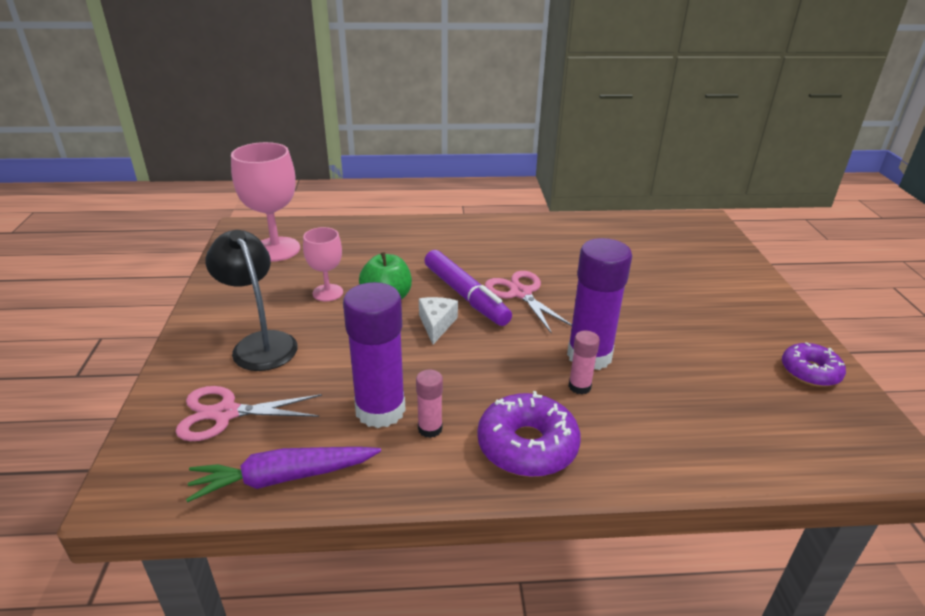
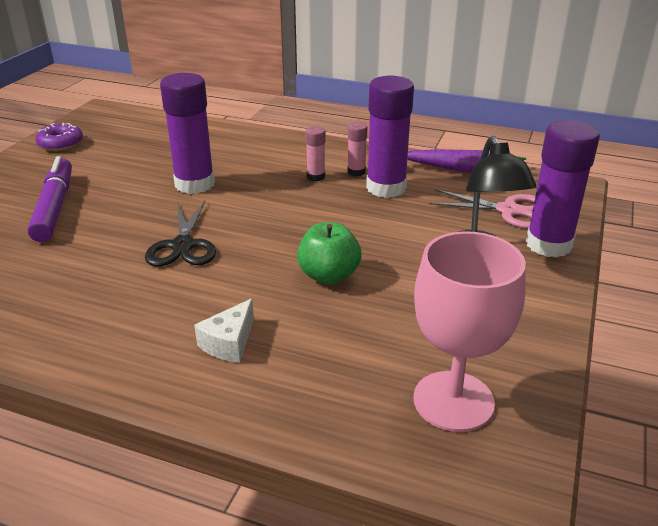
camera: 155 degrees left, 0 degrees up
pink goblet [303,227,343,301] -> none
white cheese [419,297,458,344] -> white cheese moved to [194,299,254,363]
purple marker [424,250,512,326] -> purple marker moved to [27,156,72,242]
purple donut [477,391,581,477] -> none
pink scissors [485,271,572,334] -> black scissors [145,201,216,267]
pink glue stick [569,331,600,395] -> pink glue stick moved to [306,126,325,181]
none -> purple glue stick [526,120,600,258]

